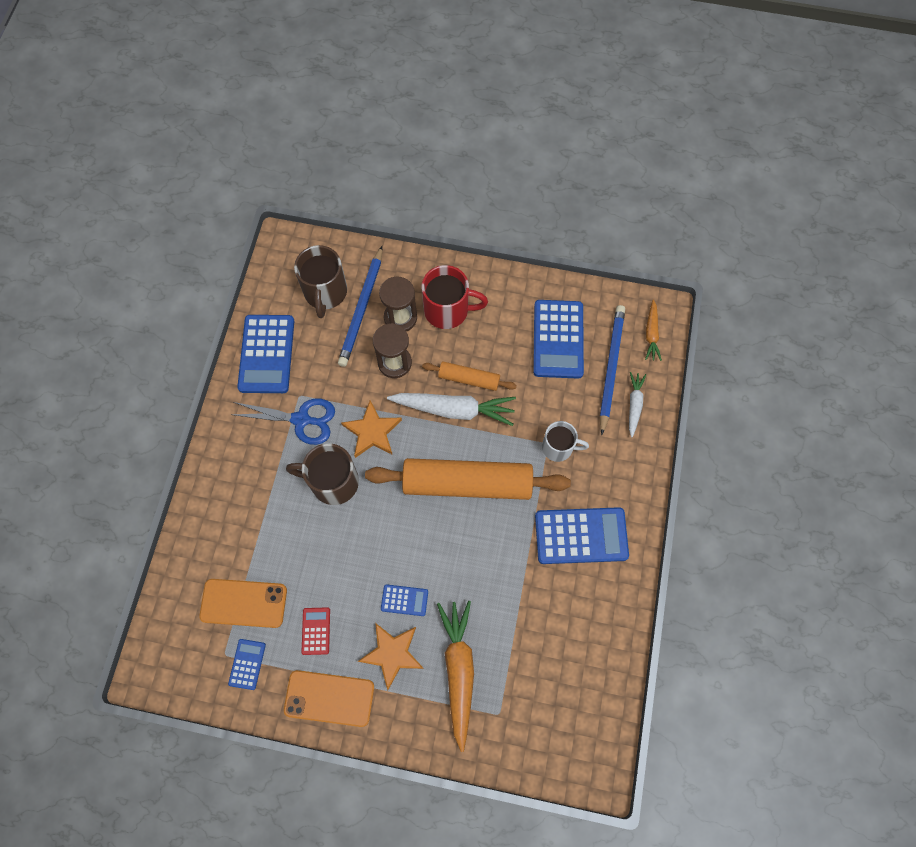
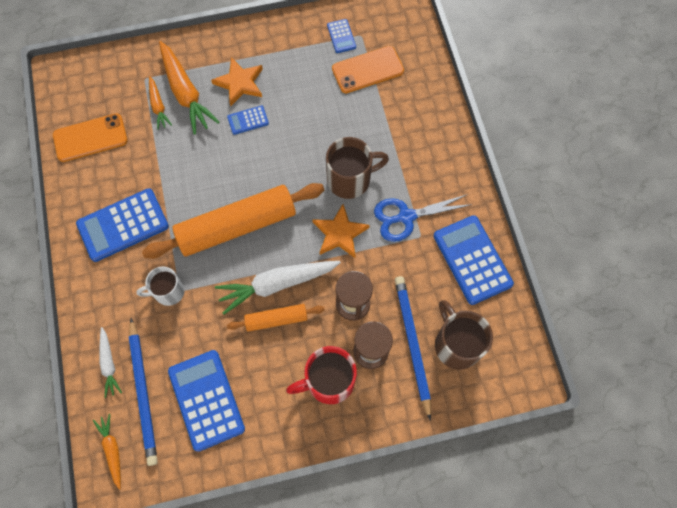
camera: 155 degrees right, 0 degrees up
orange phone [284,670,374,727] -> orange phone moved to [53,113,127,162]
red calculator [302,607,330,655] -> none
none -> orange carrot [149,76,172,130]

